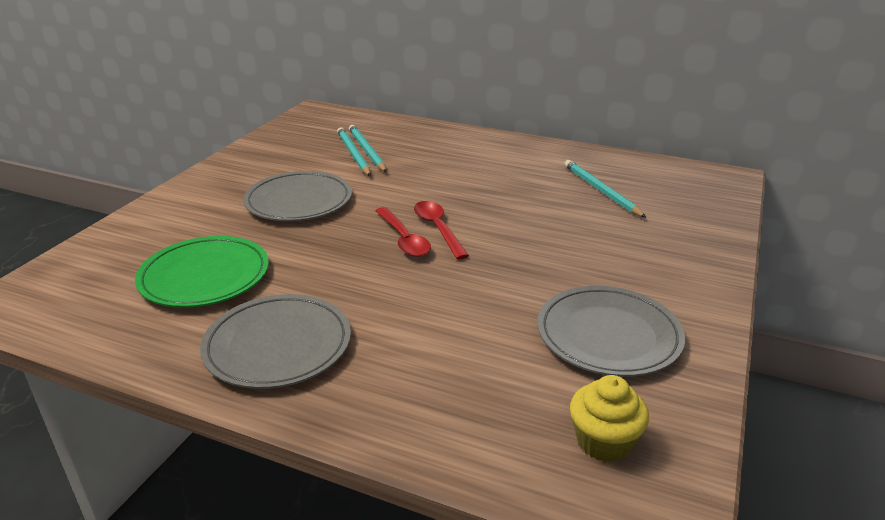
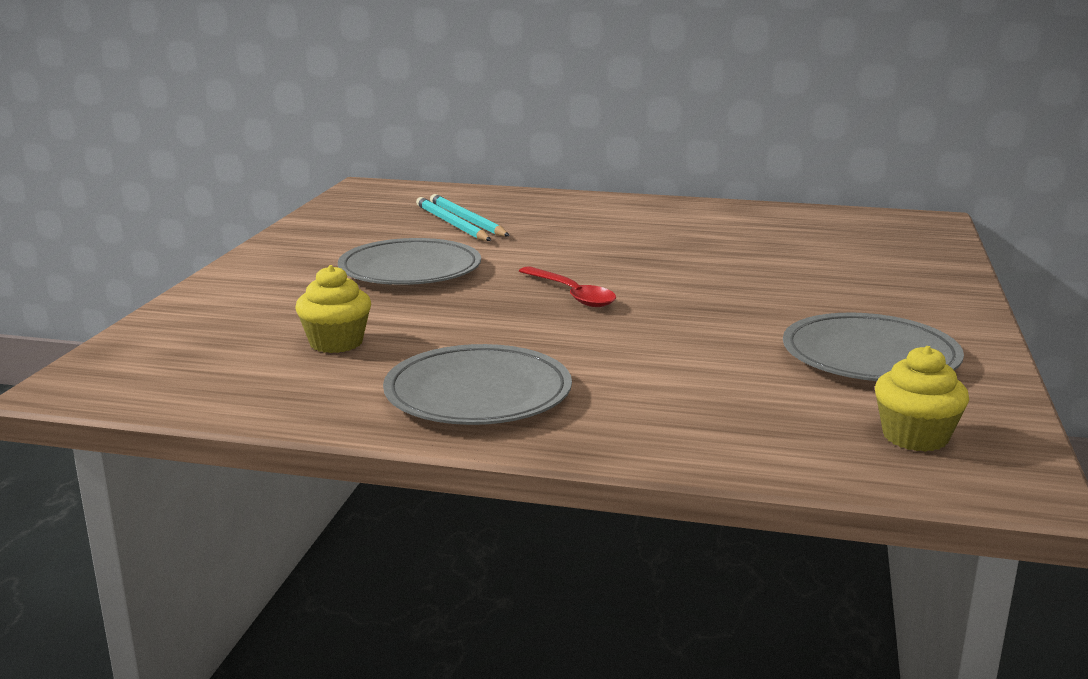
camera: 10 degrees left, 10 degrees down
green plate [135,236,269,308] -> yellow cupcake [295,265,371,353]
red spoon [414,201,469,259] -> none
turquoise pencil [564,160,647,218] -> none

